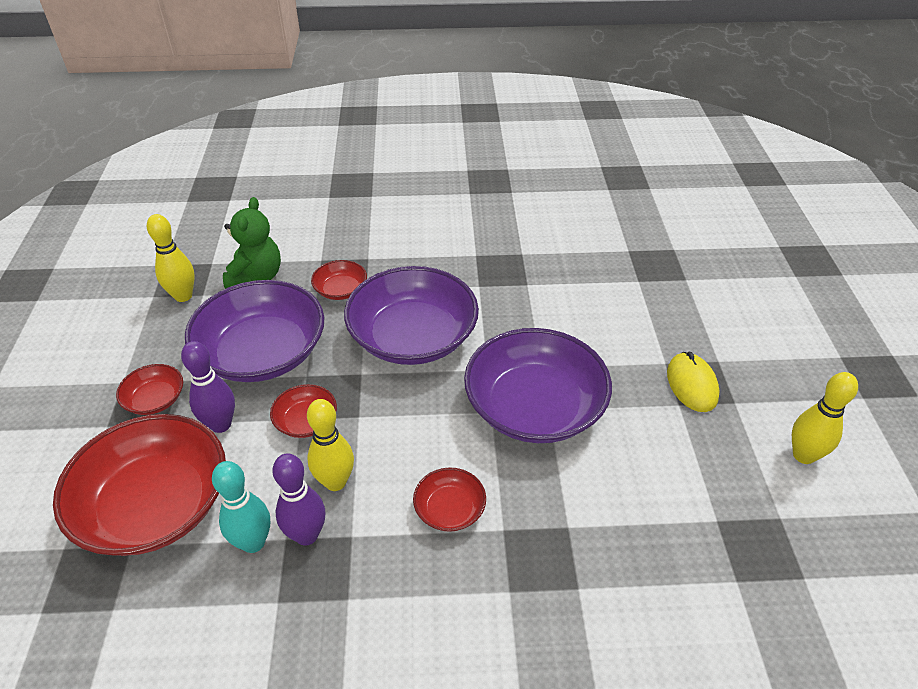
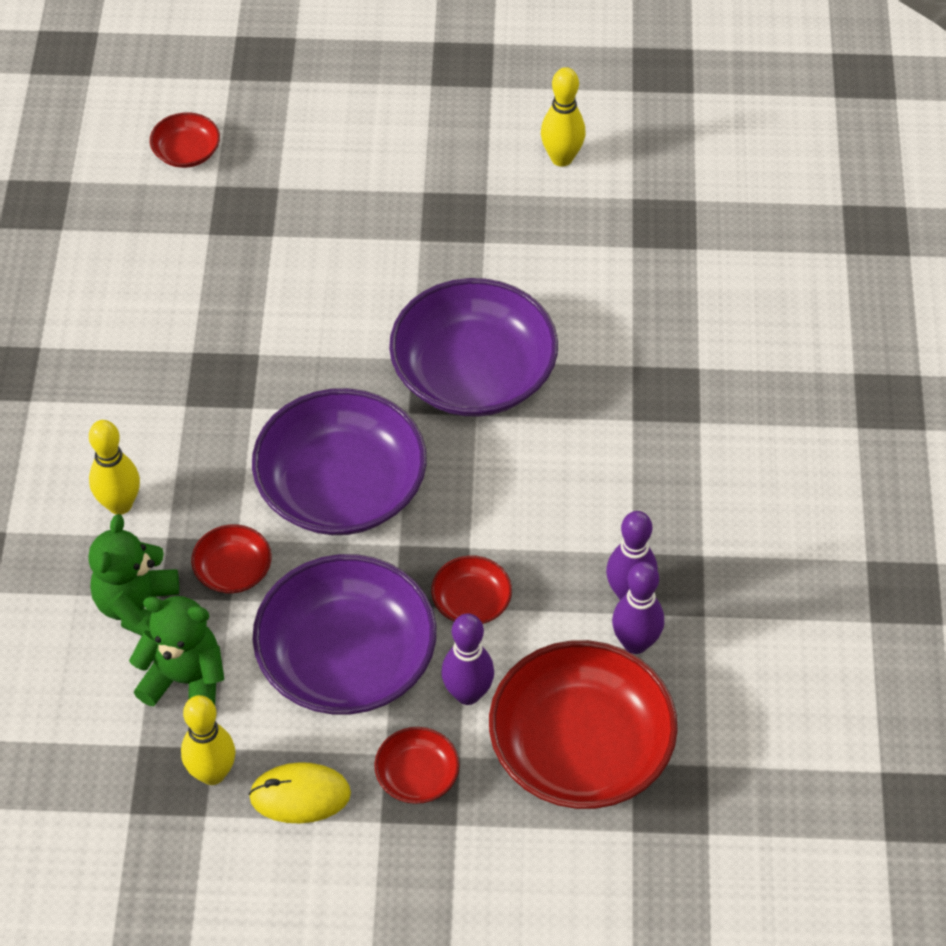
camera: 85 degrees left, 10 degrees up
turquoise bowling pin [212,461,270,553] -> purple bowling pin [612,562,664,654]
yellow bowling pin [307,399,354,491] -> yellow bowling pin moved to [89,420,140,515]
red bowl [413,468,486,532] -> red bowl moved to [150,112,220,168]
yellow mouse [667,352,720,412] -> yellow mouse moved to [249,762,351,823]
none -> green teddy bear [89,514,179,636]

